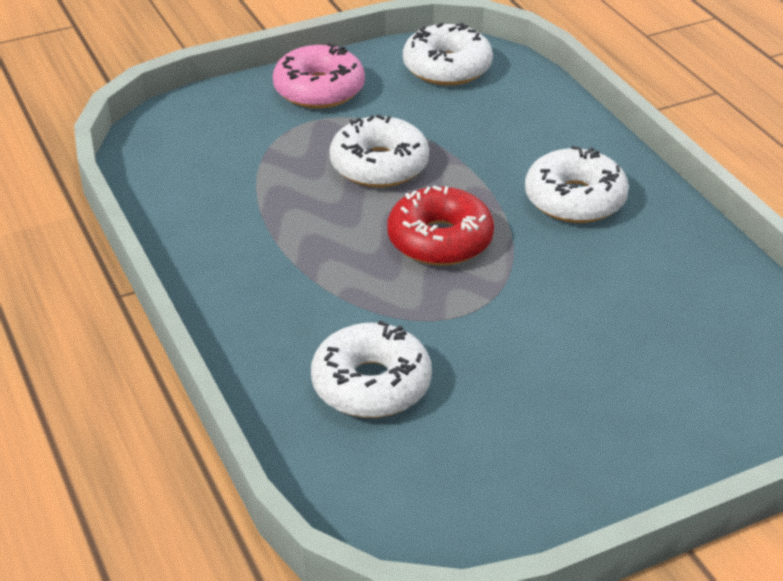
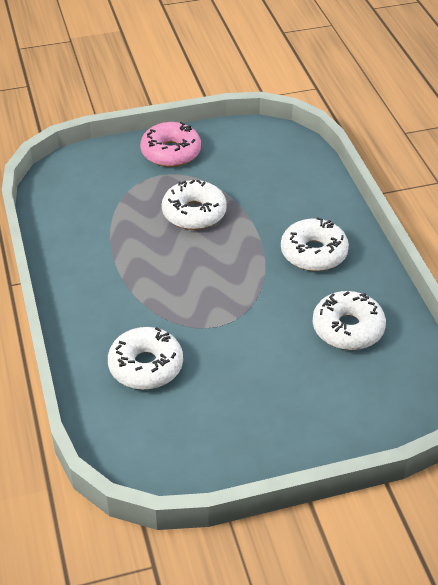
camera: 10 degrees right, 5 degrees up
red donut [387,186,494,266] -> none
white donut [403,23,493,85] -> white donut moved to [313,291,386,350]

